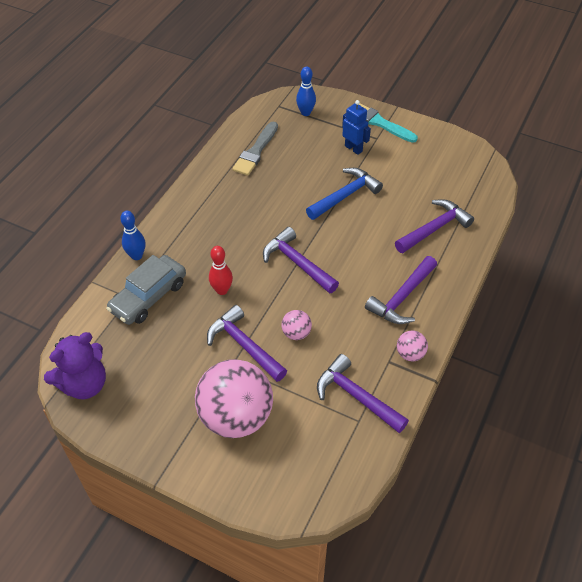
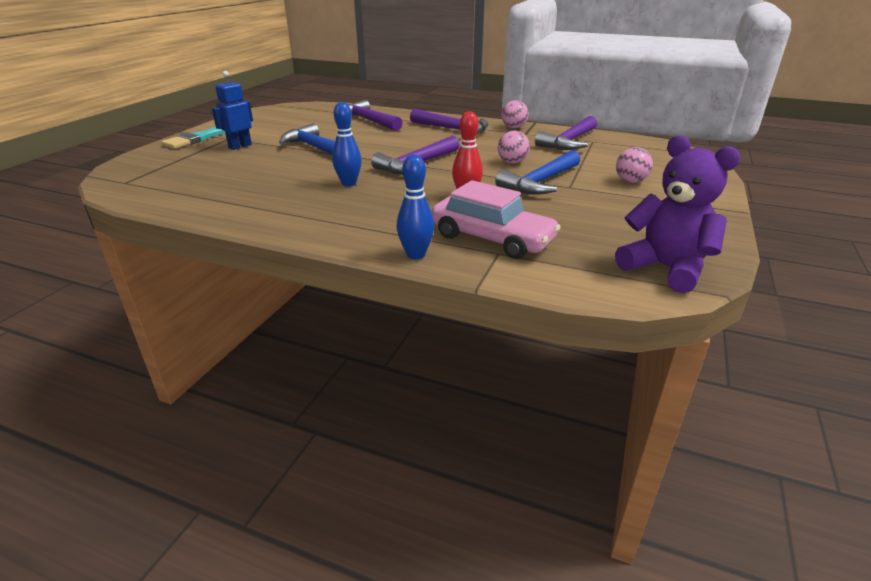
camera: 95 degrees left, 20 degrees down
grey car [106,255,186,325] -> pink car [431,180,561,259]
pink ball [195,359,273,438] -> pink ball [616,147,653,183], size x0.43
purple hammer [207,305,287,382] -> blue hammer [495,150,580,195]
grey brush [232,121,278,176] -> none
blue bowling pin [296,66,316,116] -> blue bowling pin moved to [332,102,362,186]

